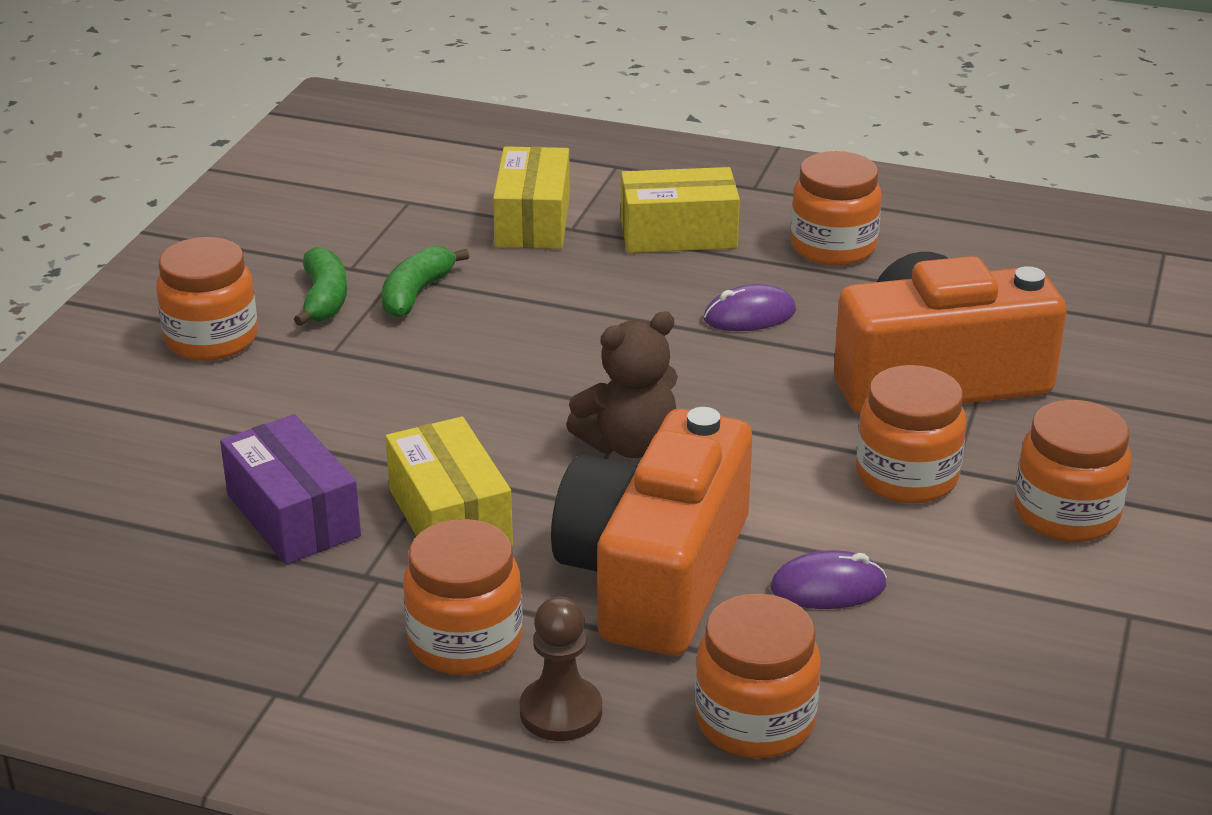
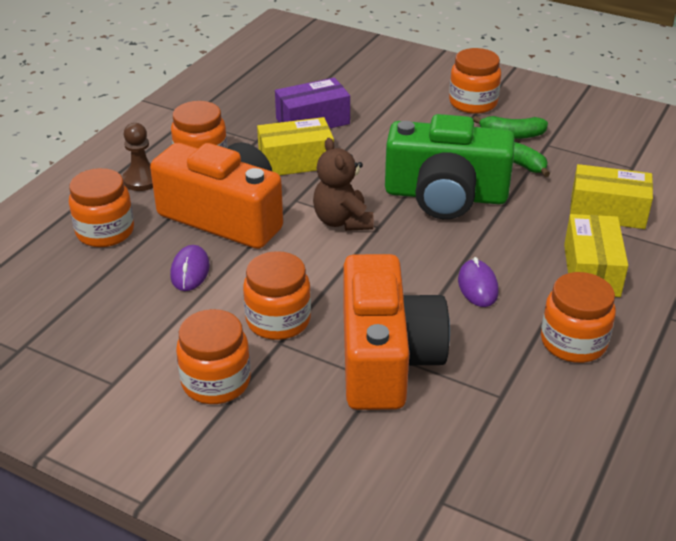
camera: 100 degrees right, 5 degrees up
none -> green camera [385,114,515,219]

